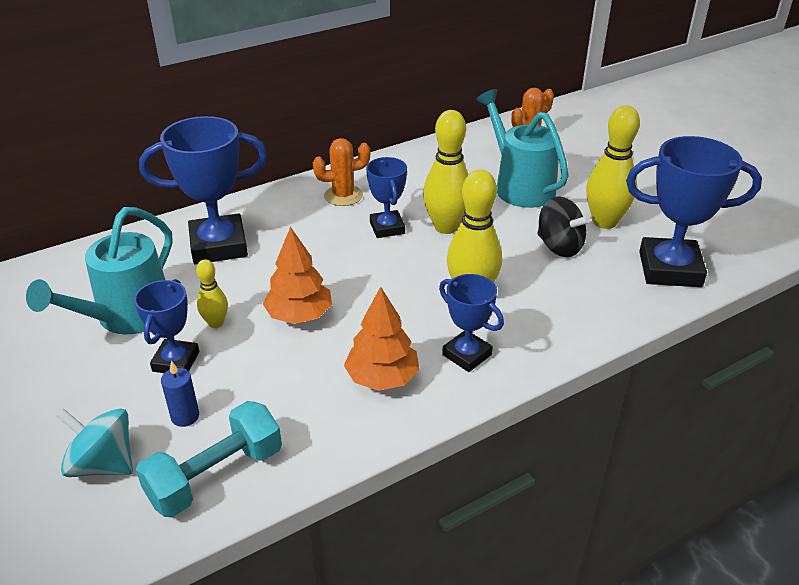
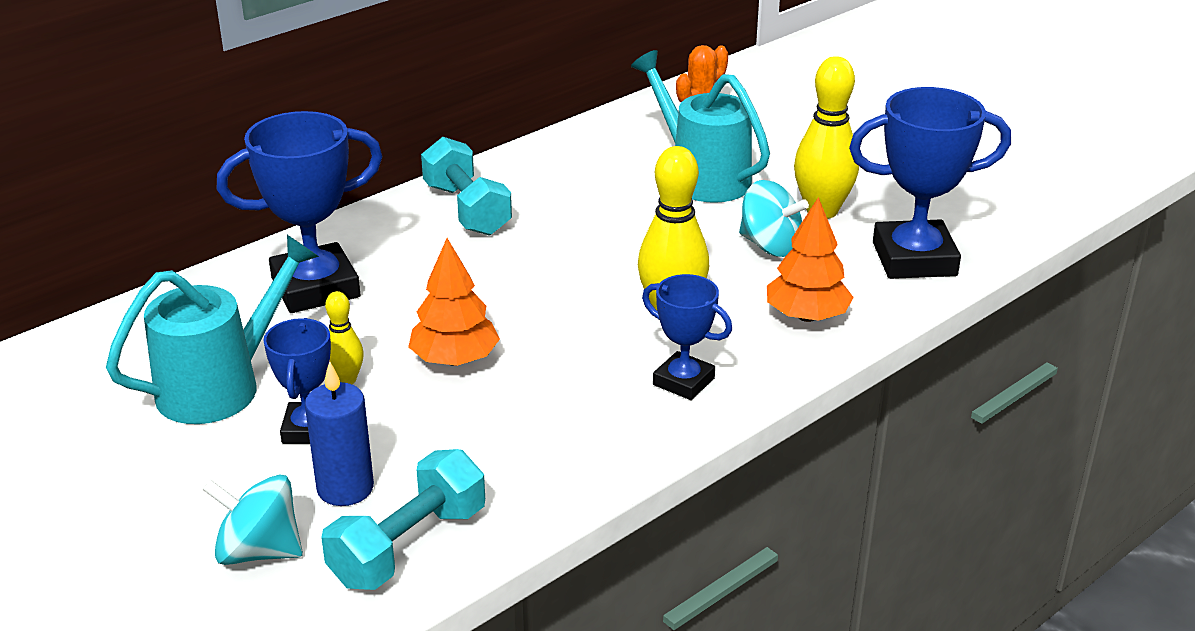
camera: 10 degrees left, 5 degrees down
turquoise watering can [26,207,173,334] -> turquoise watering can turned 150 degrees counterclockwise [106,235,319,424]
blue candle [161,361,199,427] -> blue candle [305,361,374,506], size x1.56
orange cactus [313,138,370,206] -> turquoise dumbbell [421,137,512,236]
orange tree [344,287,420,391] -> orange tree moved to [767,197,854,322]
blue trophy [366,157,407,238] -> none
yellow bowling pin [423,110,469,234] -> none
black spinning top [537,196,590,257] -> turquoise spinning top [739,180,809,257]

